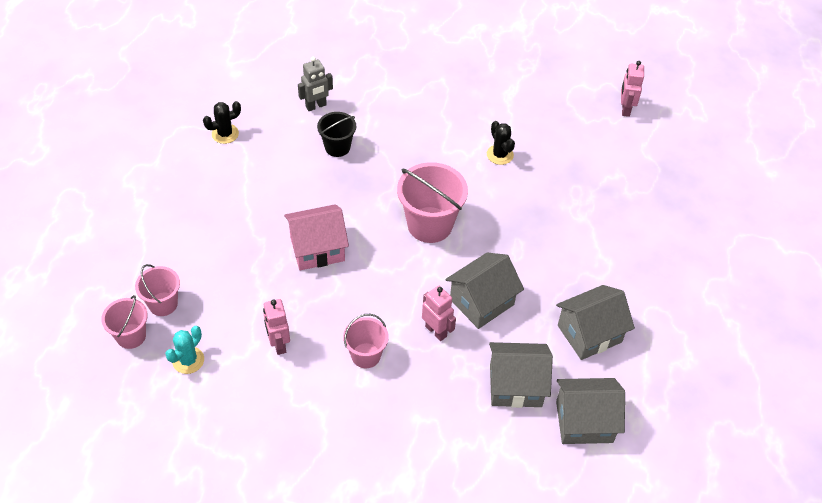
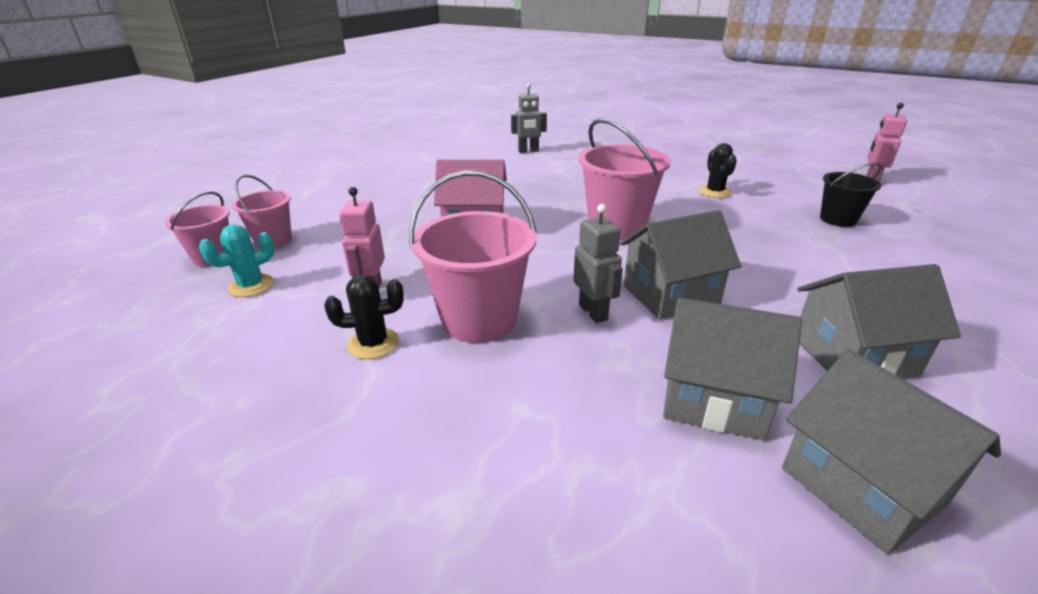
camera: 20 degrees right, 20 degrees down
black cactus [203,101,241,144] -> black cactus moved to [324,275,404,359]
black bucket [317,112,356,157] -> black bucket moved to [820,162,882,227]
pink bucket [343,314,389,368] -> pink bucket [409,170,537,343], size x1.69
pink robot [422,286,456,341] -> grey robot [573,204,623,323]
grey house [556,378,625,444] -> grey house turned 45 degrees clockwise [782,349,1001,554]

